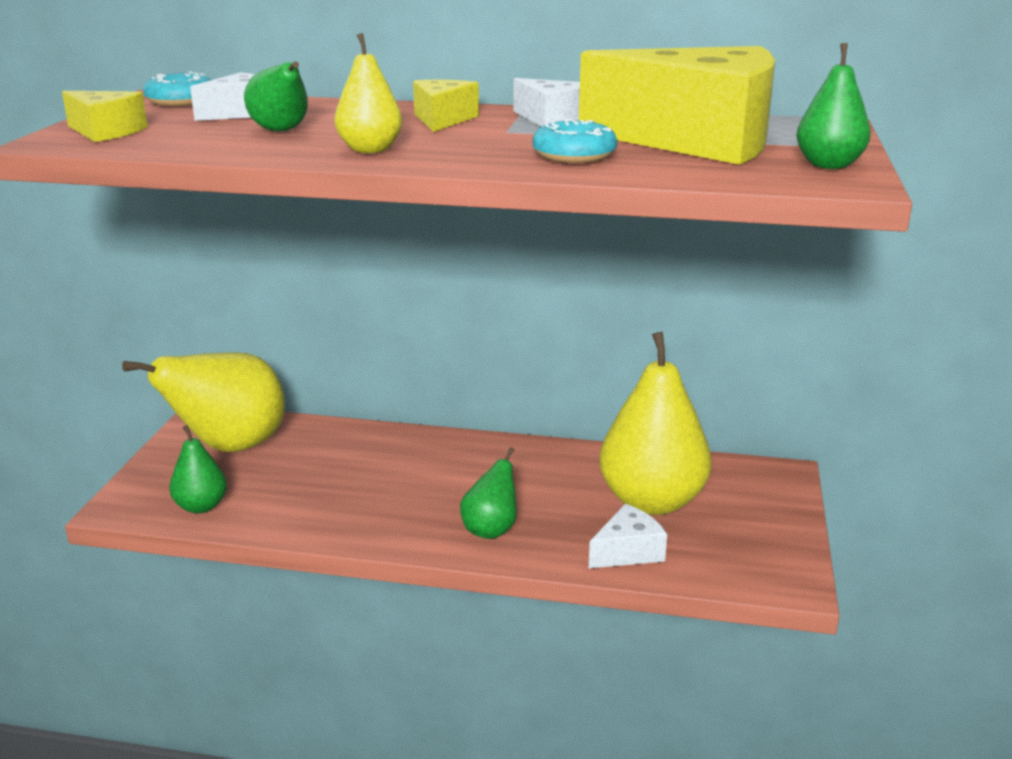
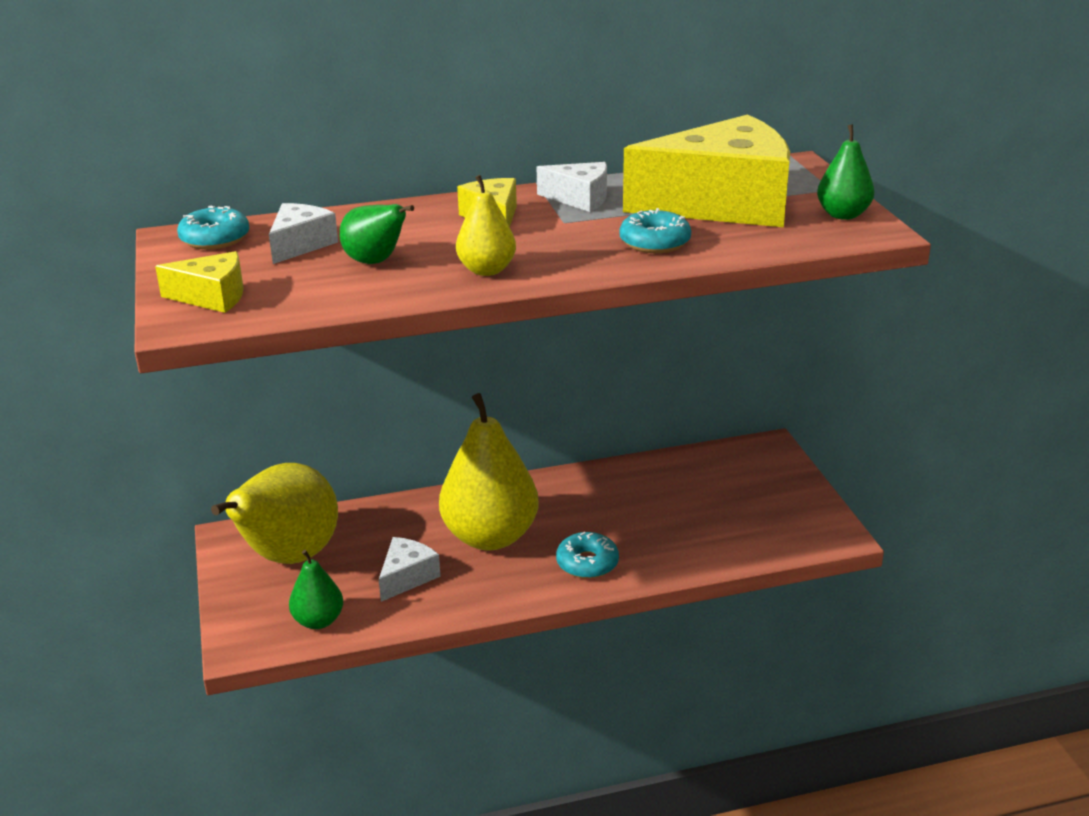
camera: 25 degrees left, 5 degrees up
green pear [460,447,517,539] -> turquoise donut [556,532,619,579]
white cheese [589,504,667,568] -> white cheese moved to [379,537,441,602]
yellow pear [599,332,712,515] -> yellow pear moved to [439,393,539,550]

